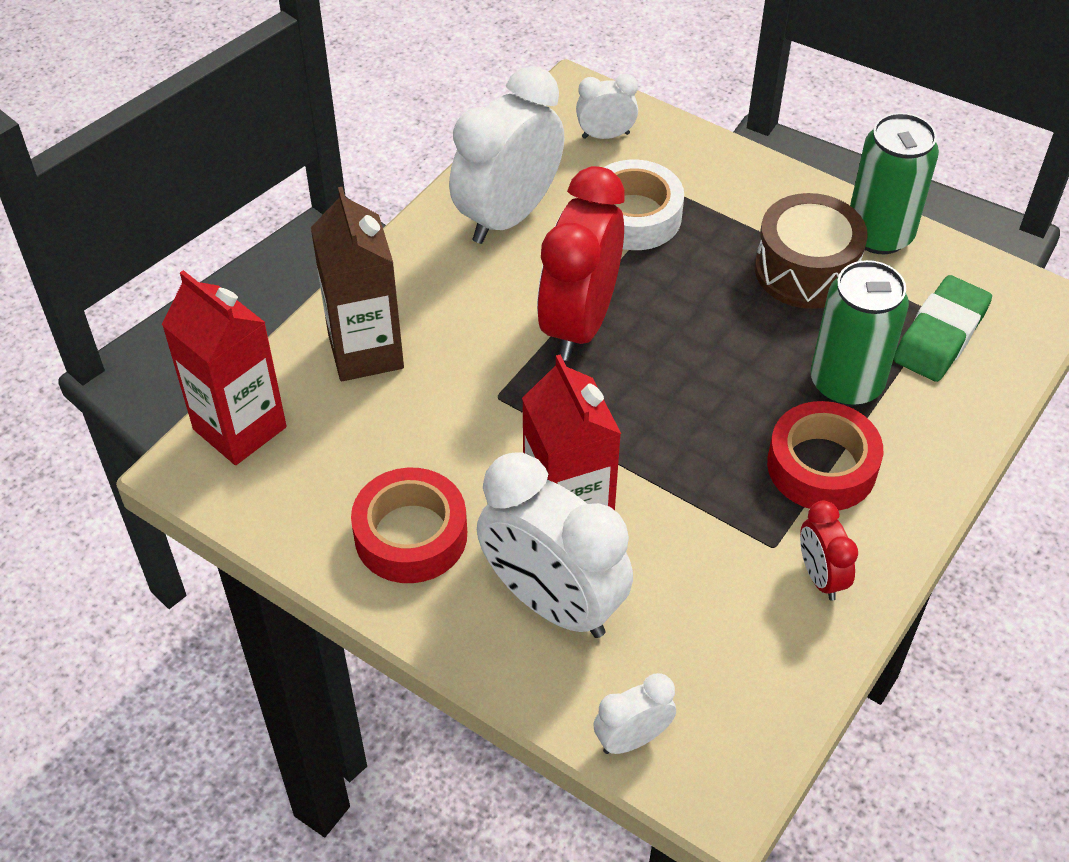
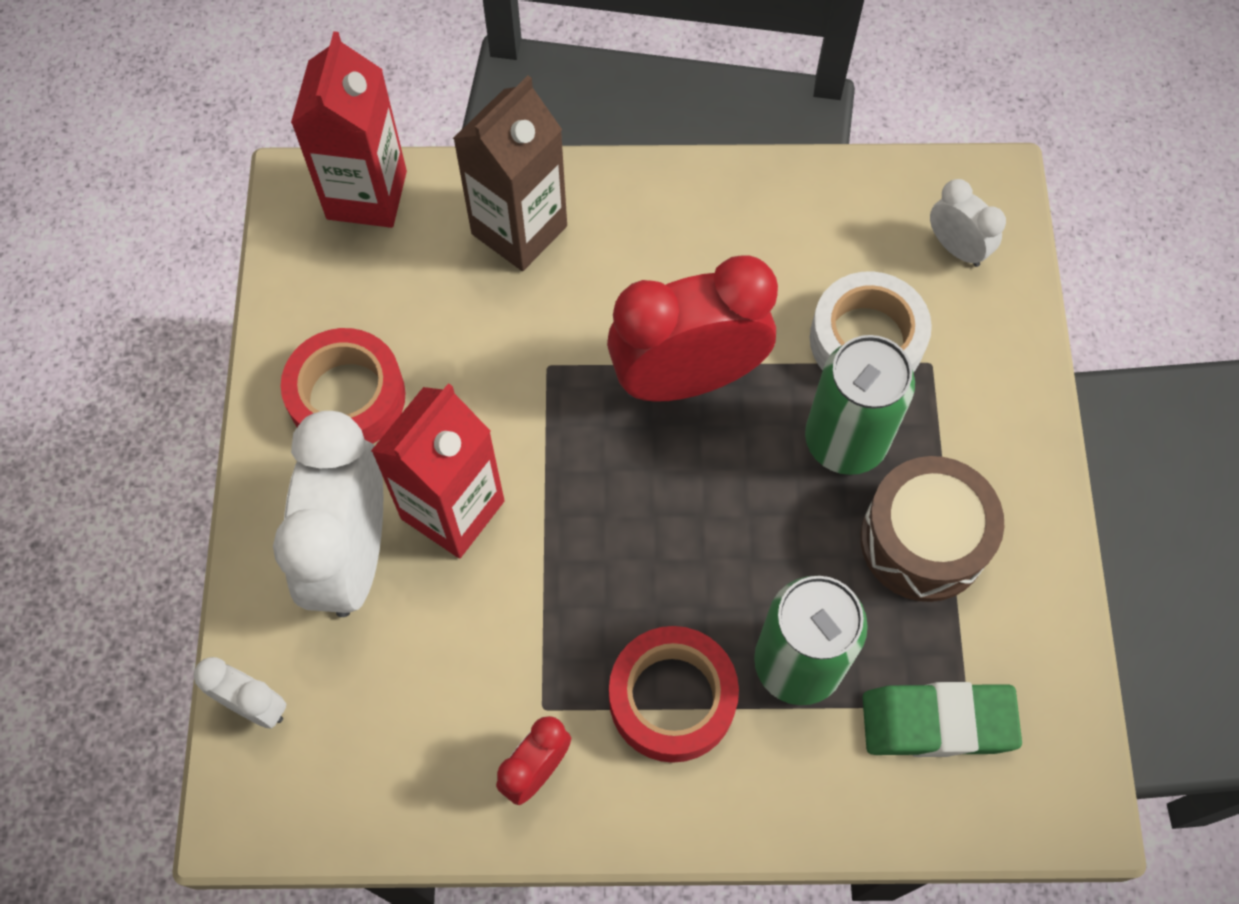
camera: 55 degrees right, 15 degrees up
white clock [449,66,564,244] -> none
green can [850,113,939,254] -> green can moved to [805,335,915,475]

